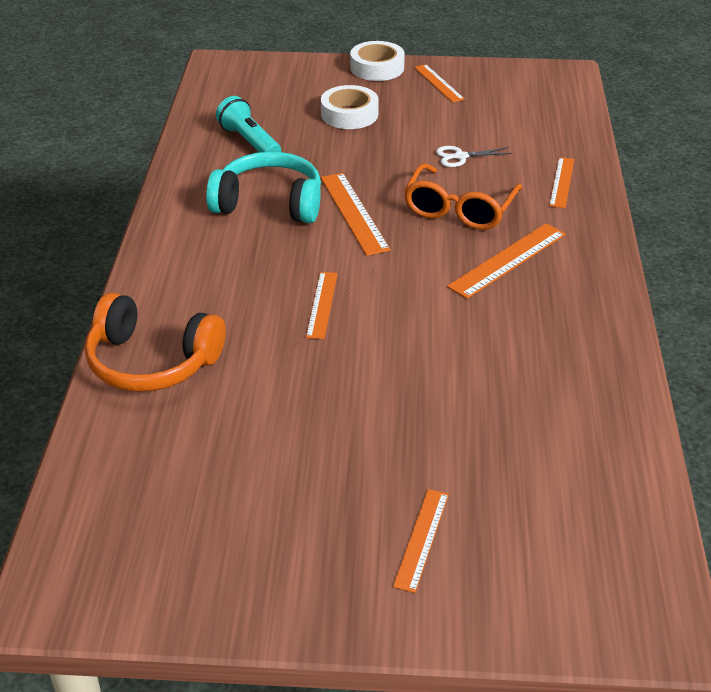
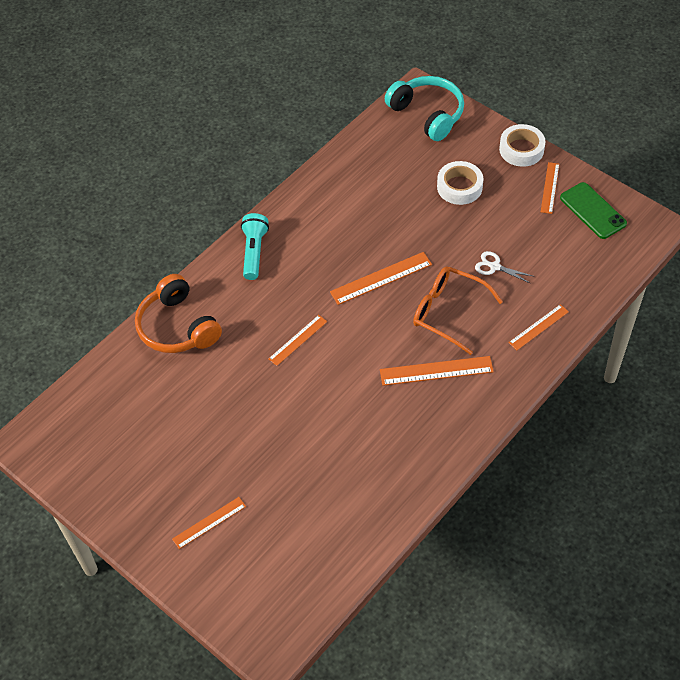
camera: 40 degrees right, 15 degrees up
turquoise headphones [206,151,321,223] -> turquoise headphones moved to [385,76,464,141]
turquoise flashlight [216,96,281,152] -> turquoise flashlight moved to [241,213,269,280]
orange ruler [321,173,391,256] -> orange ruler turned 45 degrees clockwise [330,252,432,305]
orange glasses [404,163,522,230] -> orange glasses turned 60 degrees clockwise [413,266,503,355]
none -> green phone [560,182,627,239]

